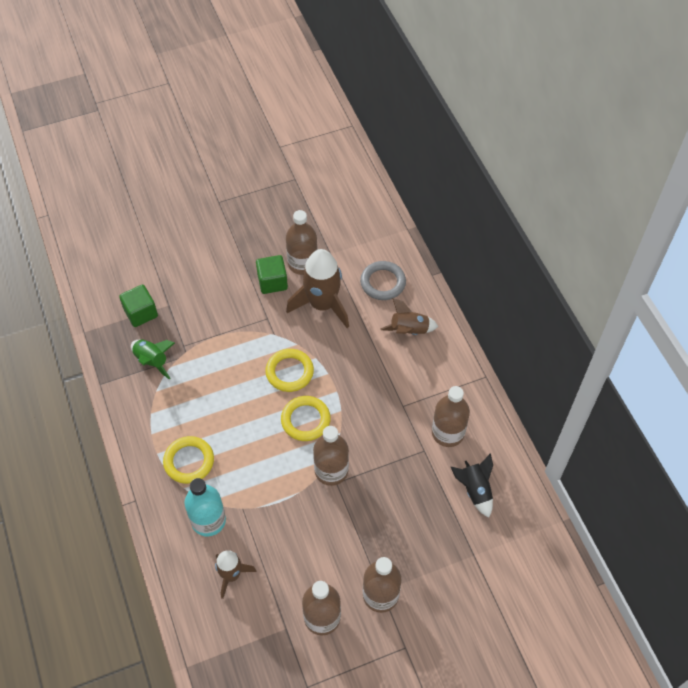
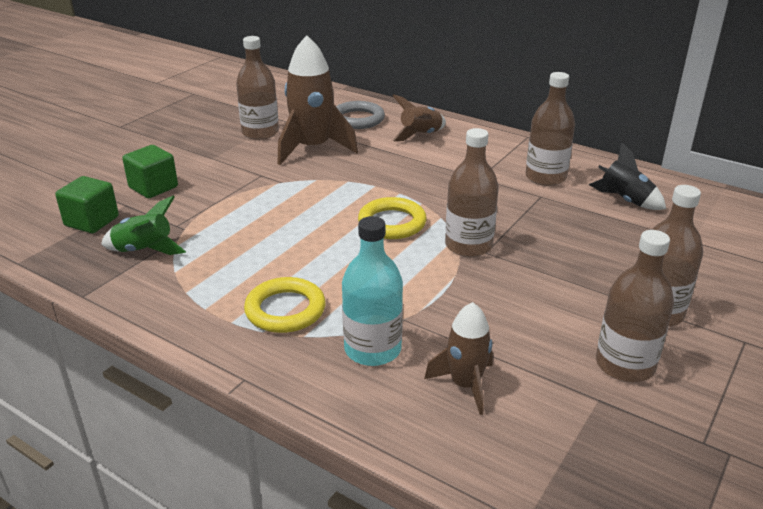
camera: 35 degrees left, 25 degrees down
green cube [256,255,288,294] -> green cube moved to [122,145,178,198]
yellow ring [265,349,314,392] -> none

